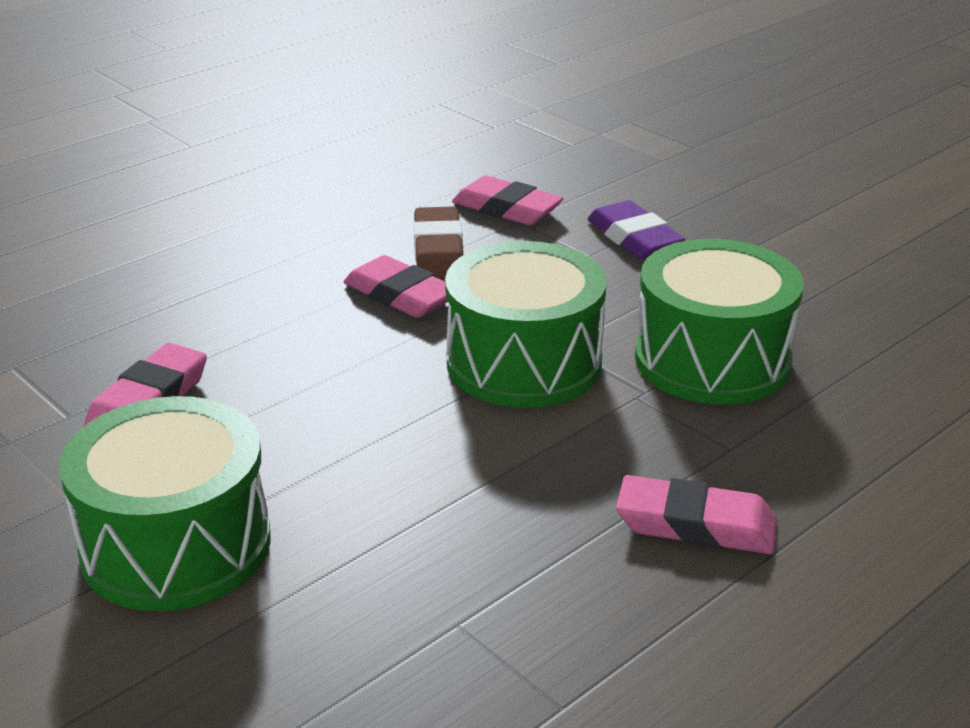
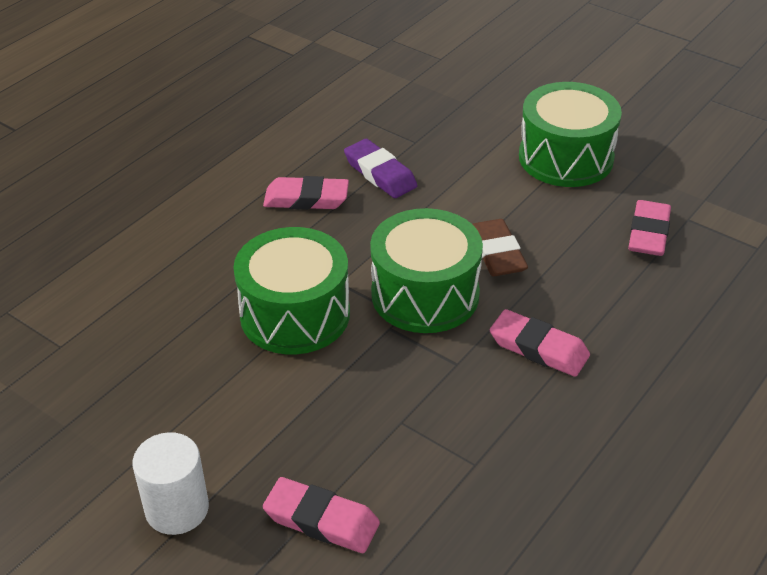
camera: 170 degrees right, 10 degrees up
brown eraser [414,206,464,279] -> brown eraser moved to [473,219,528,276]
pink eraser [452,175,564,225] -> pink eraser moved to [262,477,380,553]
purple eraser [587,200,685,259] -> purple eraser moved to [344,139,417,198]
none -> white cylinder [132,432,209,535]

